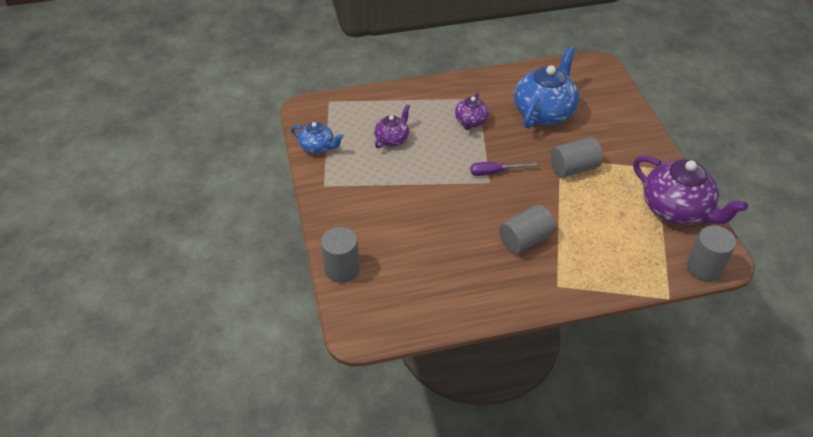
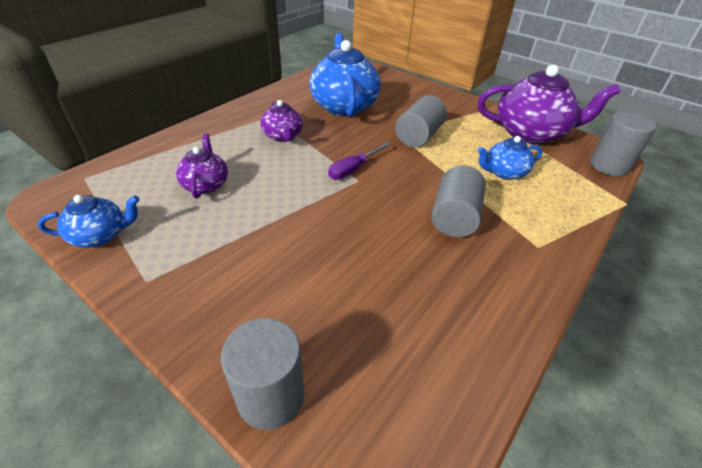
camera: 40 degrees left, 5 degrees down
none -> blue teapot [477,136,543,180]

